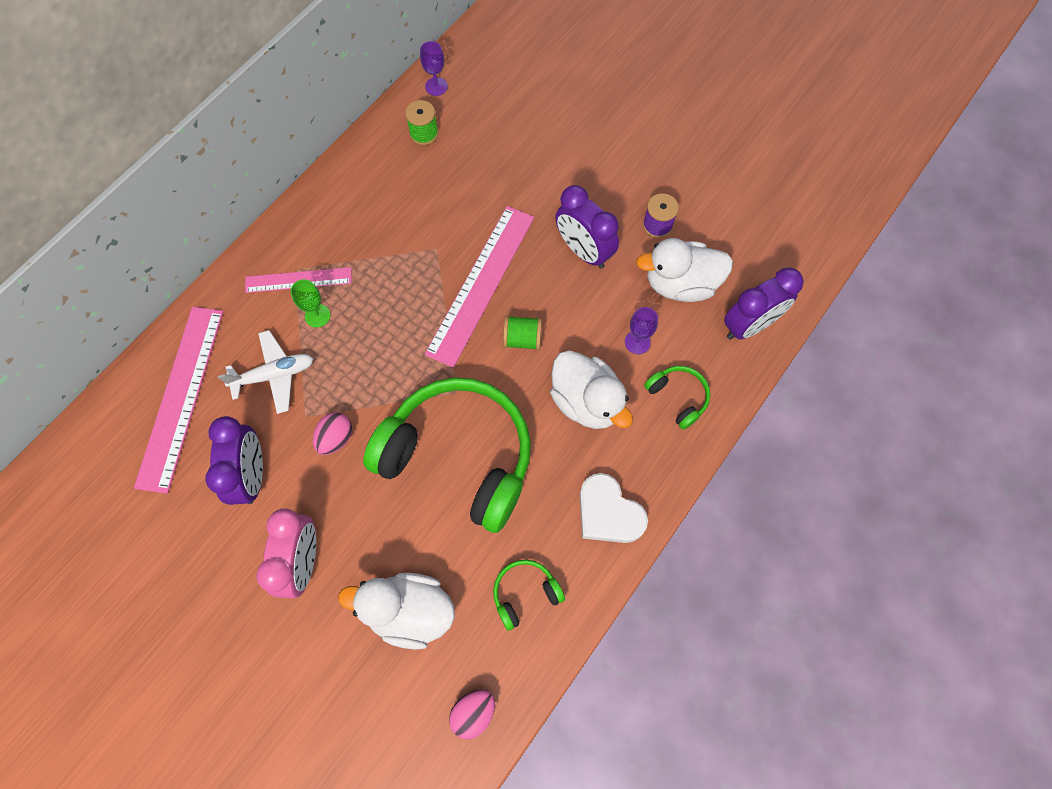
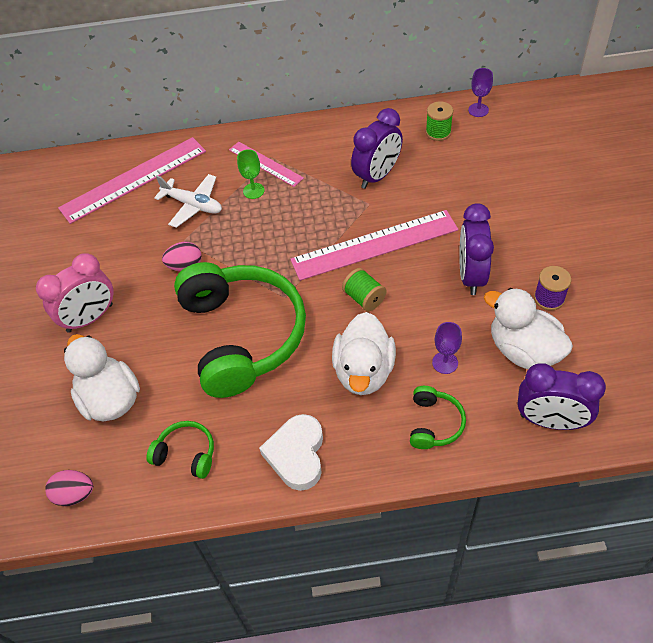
camera: 50 degrees right, 15 degrees down
purple clock [205,416,263,505] -> purple clock moved to [351,108,403,189]

